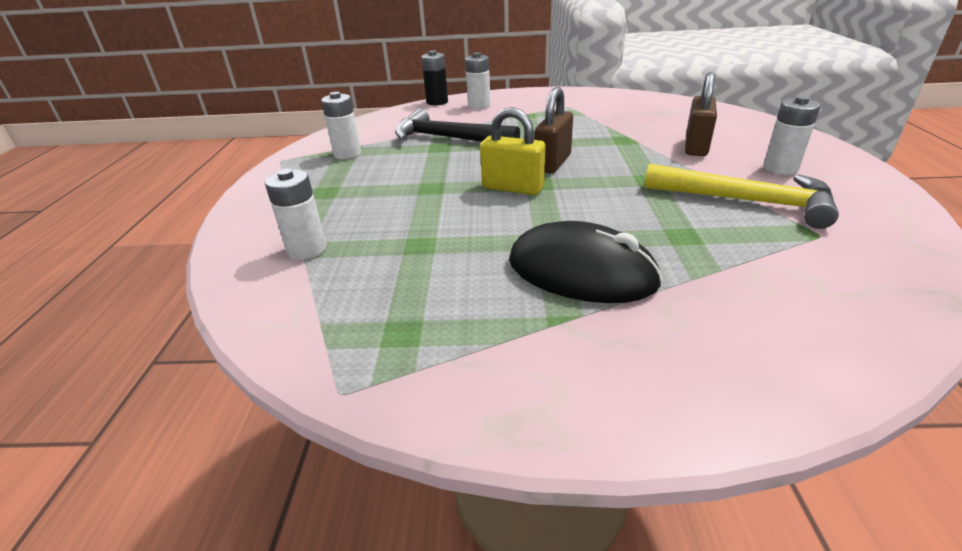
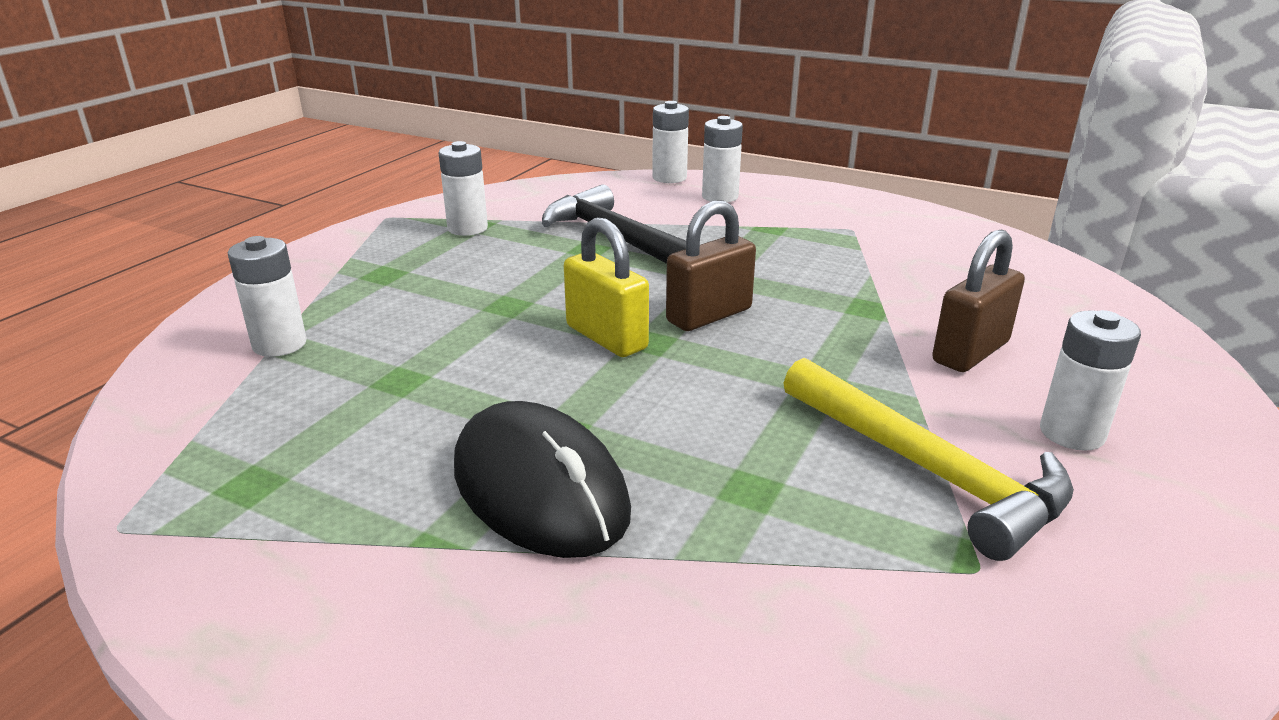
camera: 25 degrees right, 5 degrees down
black battery [421,50,448,105] -> white battery [652,101,689,183]

